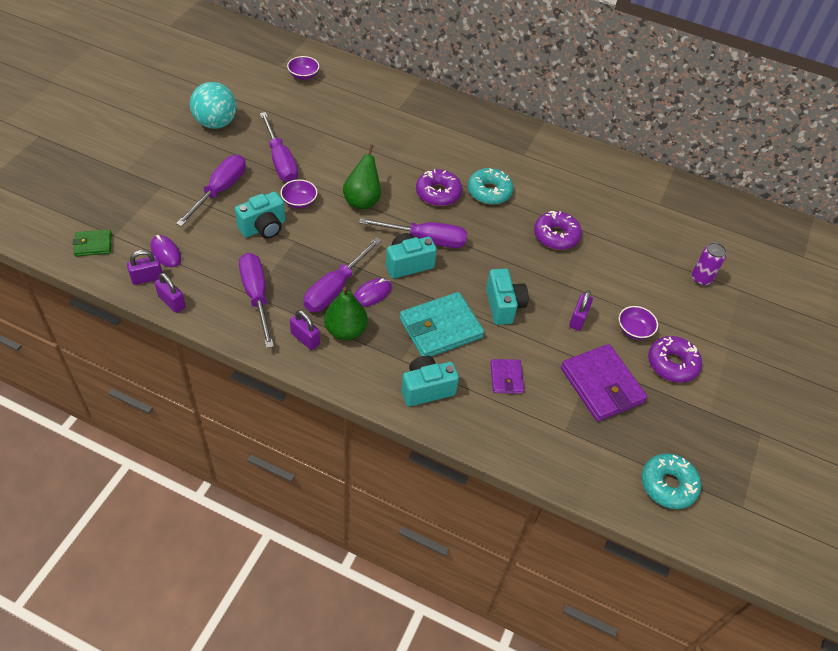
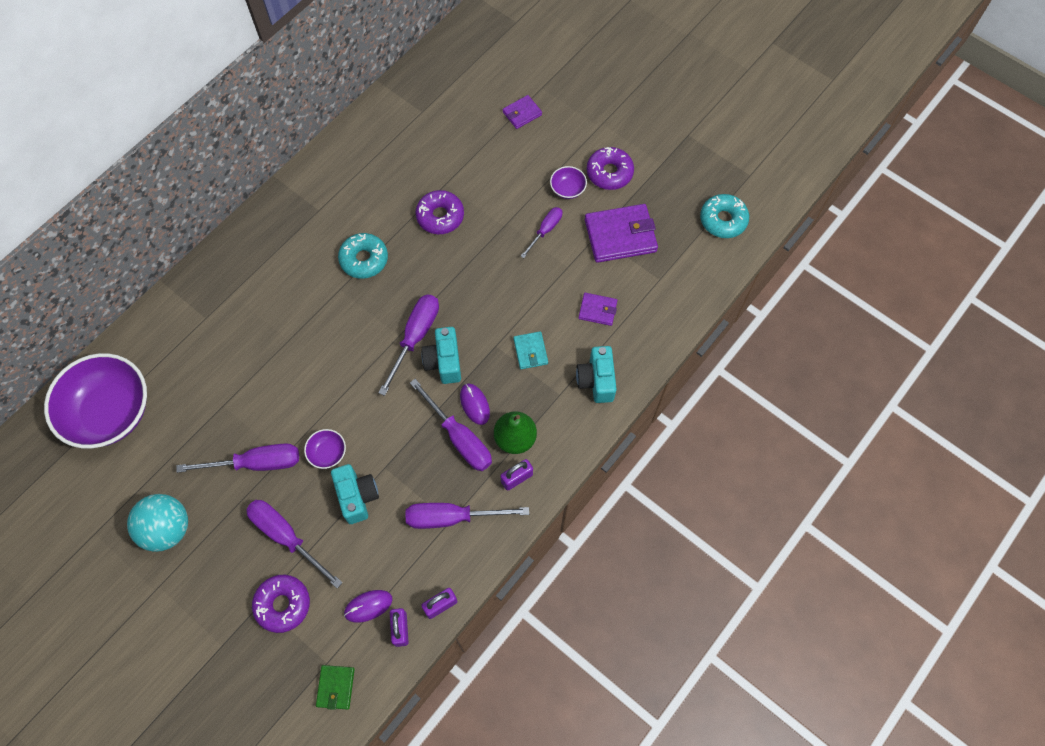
camera: 70 degrees left, 15 degrees up
purple bowl [287,56,319,80] -> purple bowl [44,353,147,448], size x2.43
green pear [343,144,381,209] -> none
turquoise wallet [400,292,484,357] -> turquoise wallet [513,331,548,369], size x0.53
purple donut [416,169,462,206] -> purple donut moved to [252,575,310,633]
turquoise camera [486,268,528,325] -> none
purple padlock [569,290,593,331] -> purple screwdriver [521,207,562,258]
purple can [692,242,726,285] -> purple wallet [503,95,542,129]

